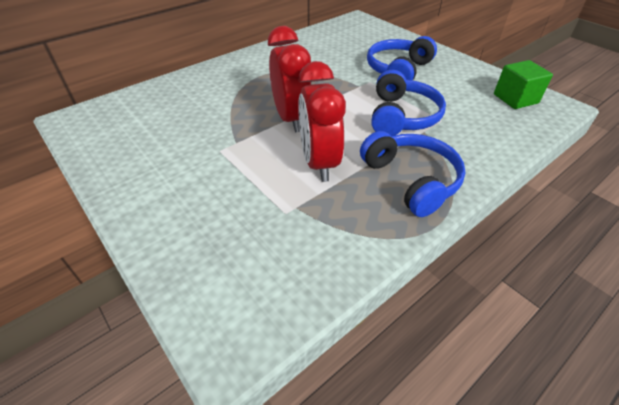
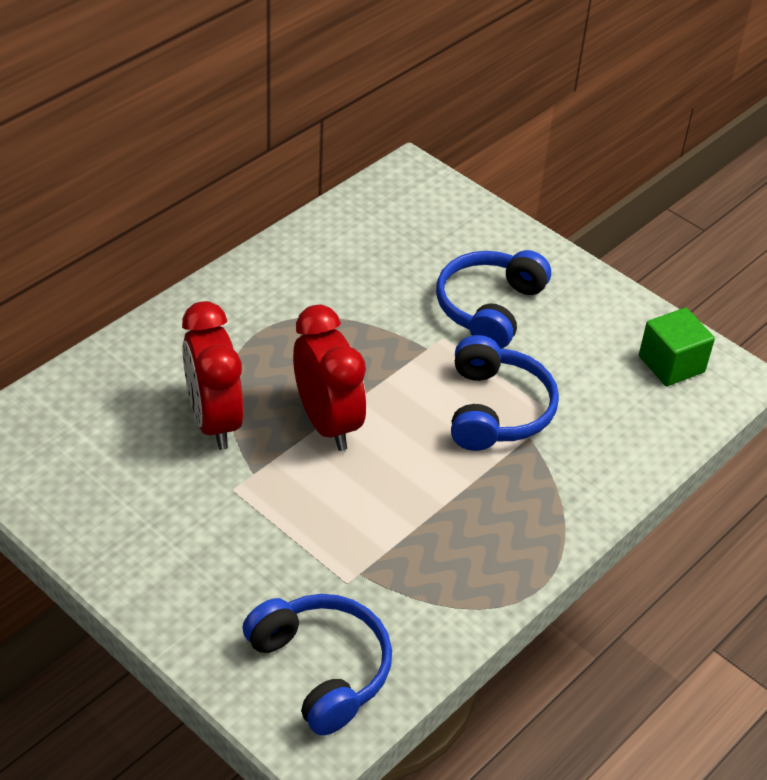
camera: 10 degrees left, 0 degrees up
red clock [298,61,346,182] -> red clock moved to [182,301,244,450]
blue headphones [360,131,466,217] -> blue headphones moved to [242,594,392,736]

